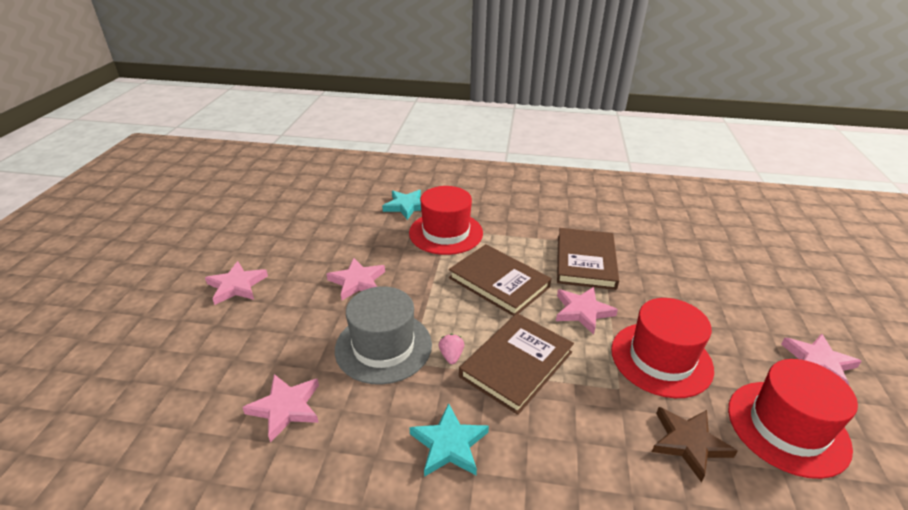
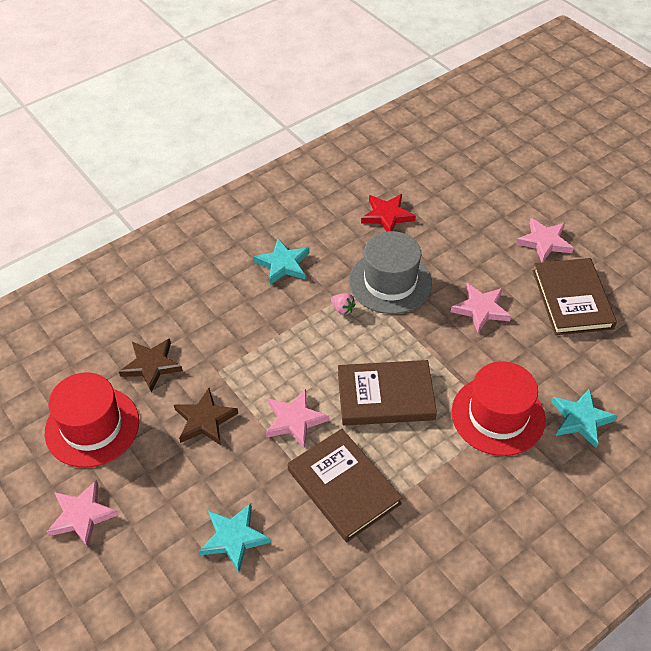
camera: 135 degrees right, 15 degrees up
pink star [242,374,319,443] -> red star [361,194,416,232]
brown book [459,313,574,415] -> brown book moved to [533,258,617,335]
red hat [611,298,714,398] -> brown star [174,388,238,445]
none -> turquoise star [199,503,271,572]

